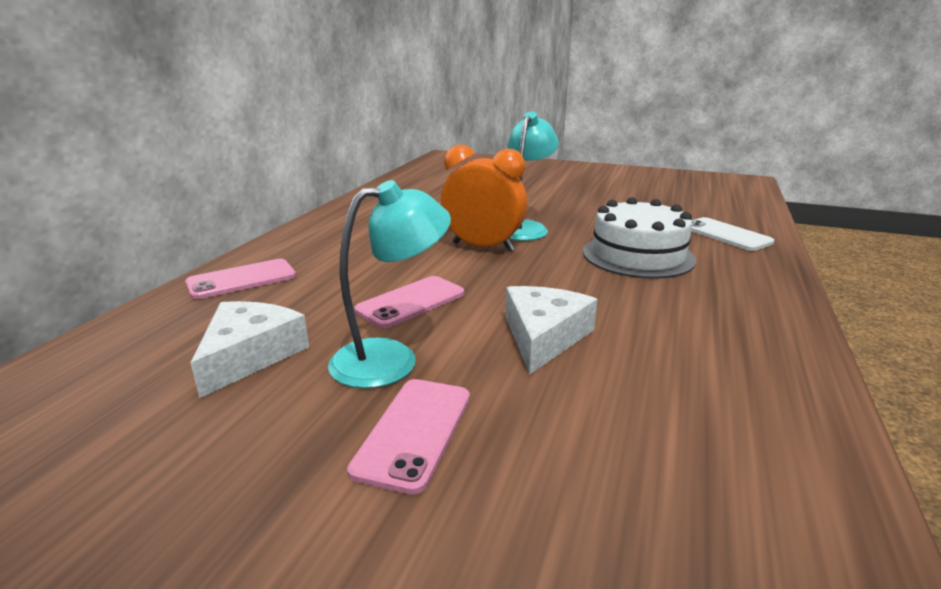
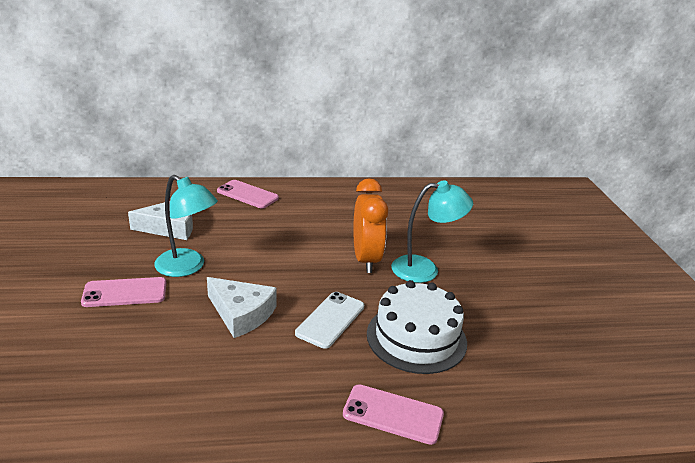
camera: 60 degrees right, 5 degrees up
pink phone [355,276,464,328] -> pink phone moved to [343,384,444,445]
white cheese [506,286,597,374] -> white cheese turned 45 degrees clockwise [207,277,277,338]
white phone [691,217,774,251] -> white phone moved to [295,292,364,349]

